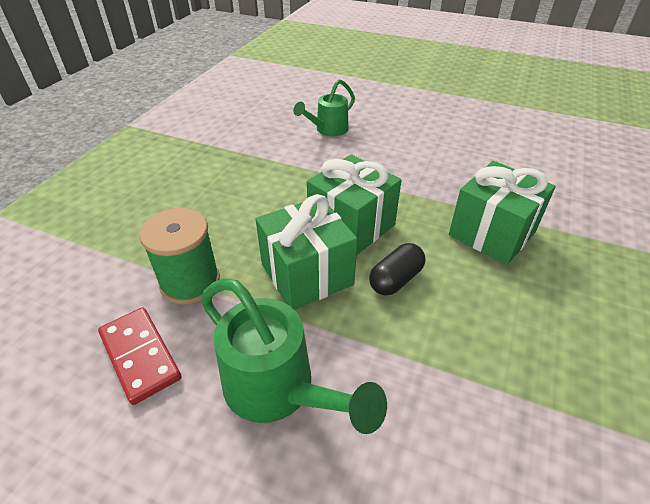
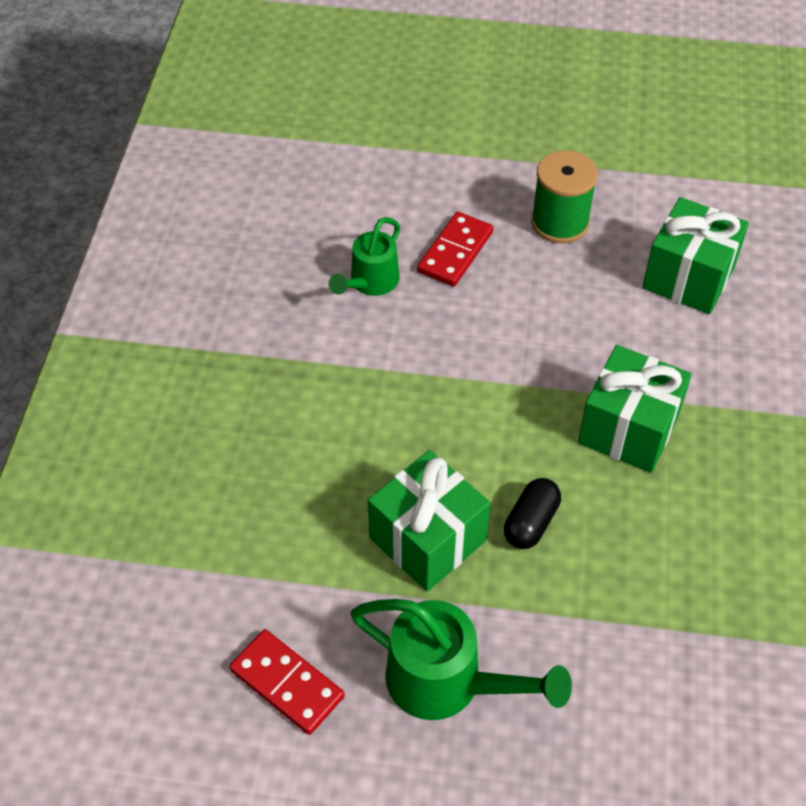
camera: 15 degrees left, 10 degrees up
green spool [139,208,220,305] -> green spool moved to [531,150,598,244]
green gift [307,154,402,255] -> green gift moved to [642,197,749,314]
none -> red domino [417,212,493,287]

